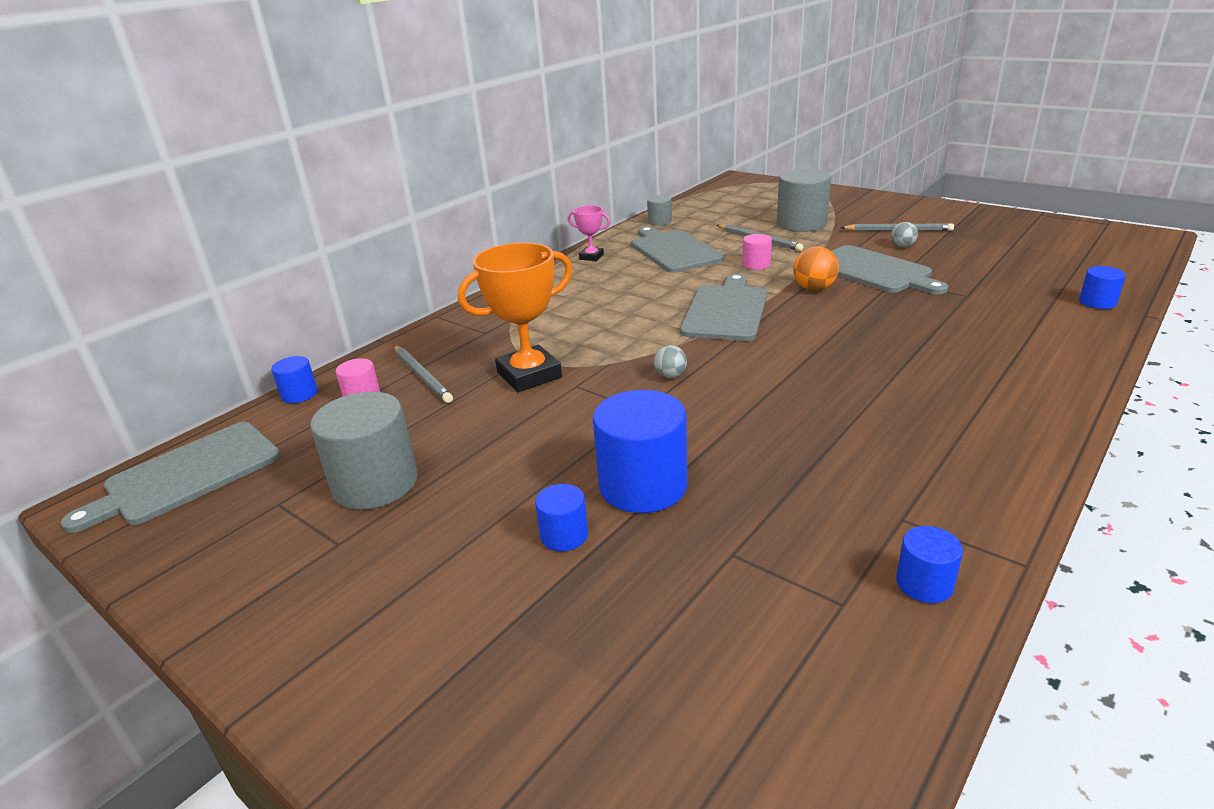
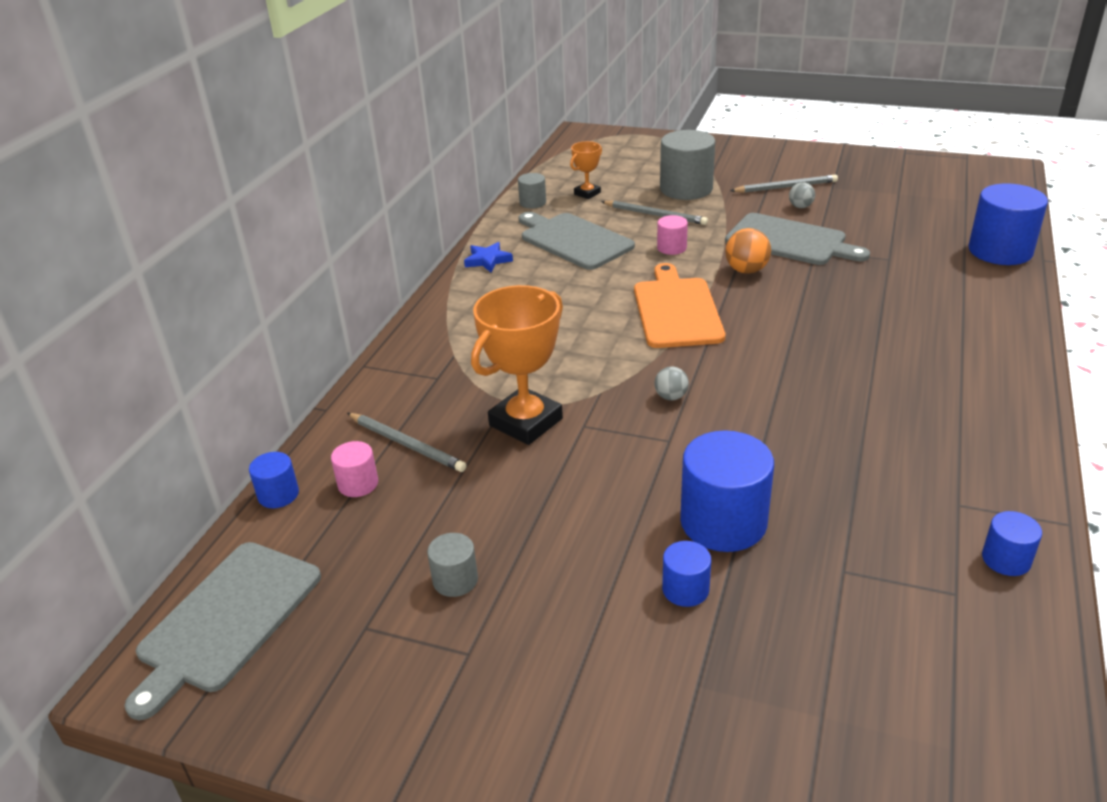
camera: 20 degrees left, 5 degrees up
grey cylinder [310,392,418,510] -> grey cylinder [427,533,478,597], size x0.51
pink trophy [567,205,610,261] -> blue star [464,242,513,272]
grey cutting board [680,273,767,341] -> orange cutting board [634,263,725,348]
blue cylinder [1079,266,1126,309] -> blue cylinder [969,183,1048,265], size x1.98
none -> orange trophy [570,141,602,199]

